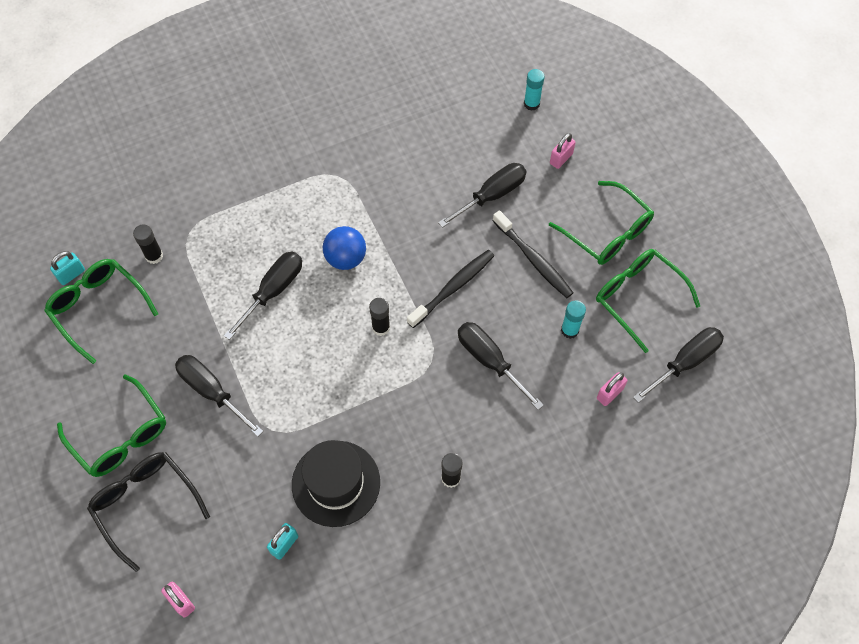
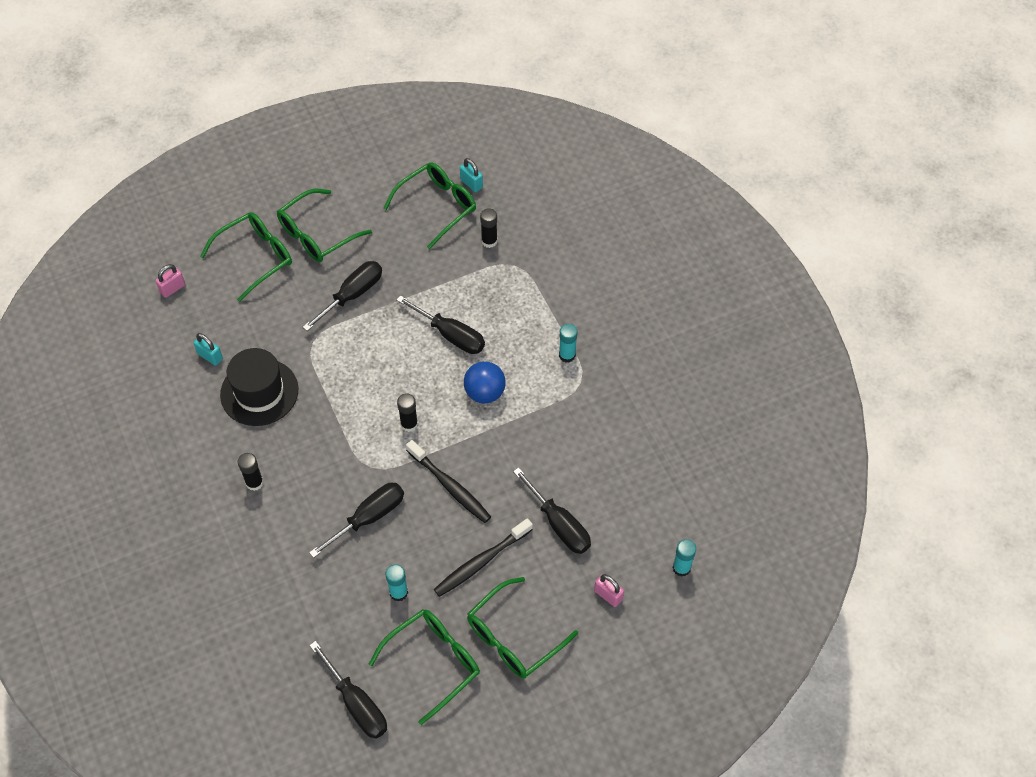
camera: 90 degrees right, 5 degrees down
black glasses [87,452,210,572] -> green glasses [200,212,292,302]
pink padlock [597,372,628,406] -> none
none -> turquoise glue stick [559,324,577,362]

